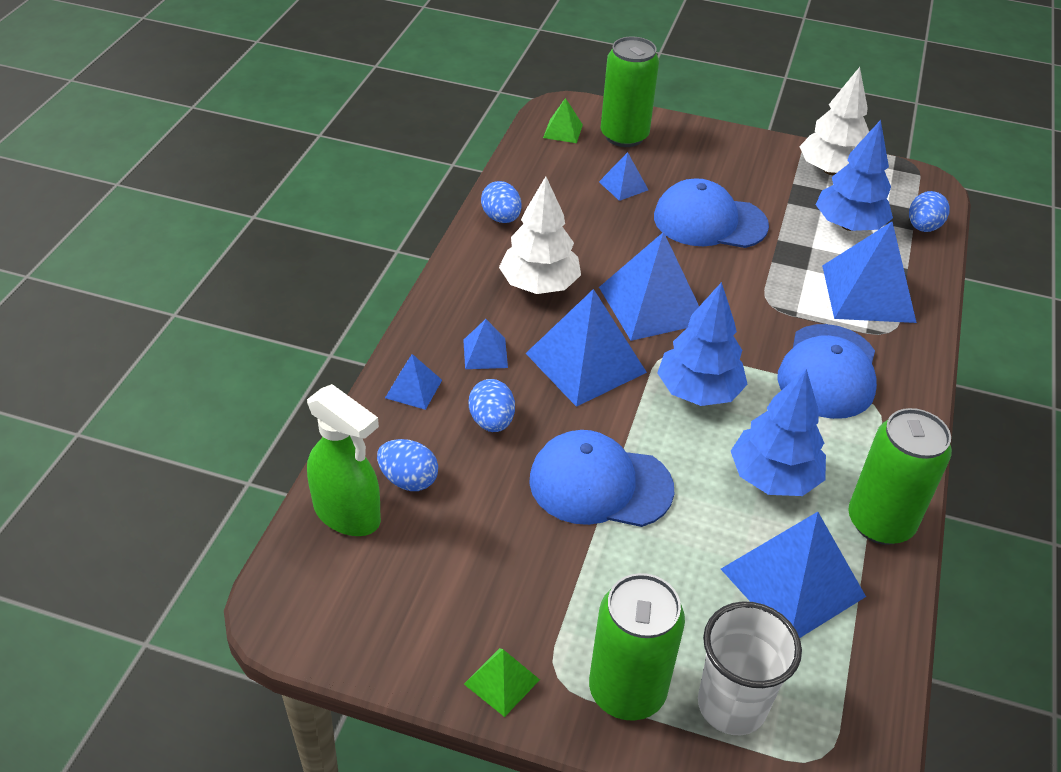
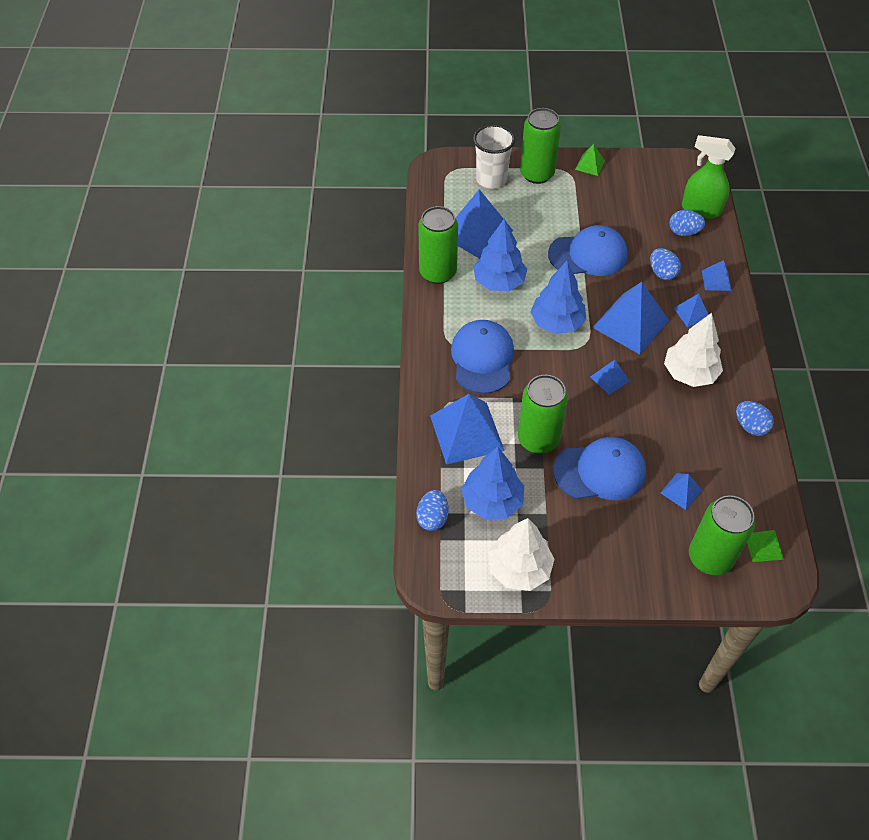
camera: 165 degrees right, 10 degrees up
blue pyramid [599,232,699,341] -> blue pyramid [590,360,630,395], size x0.49
none -> green can [518,375,568,454]

